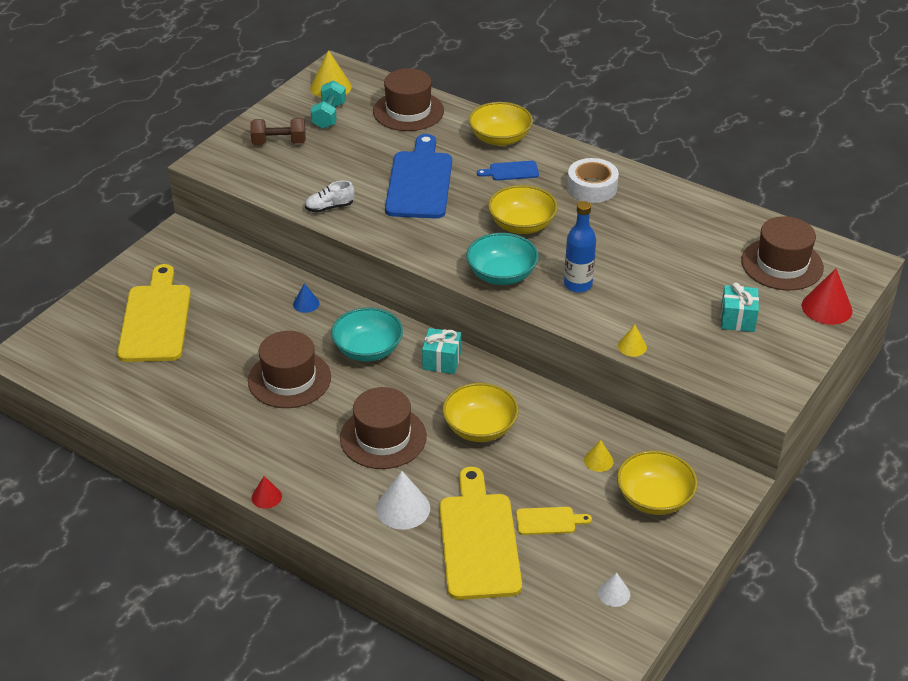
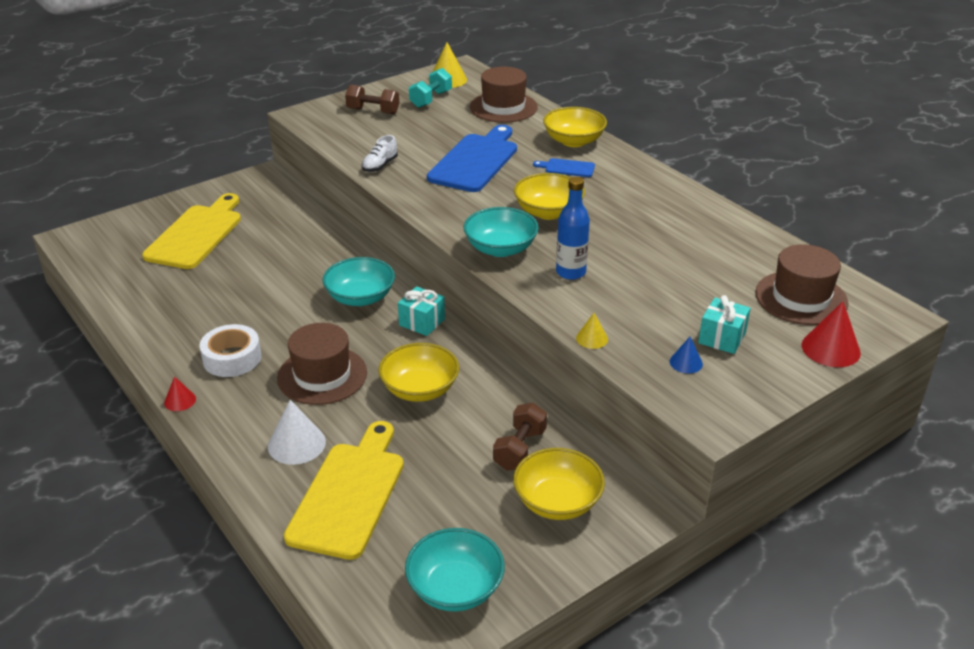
camera: 20 degrees right, 5 degrees down
brown hat [248,331,331,408] -> none
blue cone [293,283,320,313] -> blue cone moved to [670,337,703,374]
white shoe [305,181,354,213] -> white shoe turned 60 degrees counterclockwise [362,135,398,172]
yellow cutting board [516,507,592,535] -> none
white tape [567,158,619,203] -> white tape moved to [200,324,261,377]
yellow cone [584,440,614,472] -> brown dumbbell [493,403,547,471]
white cone [598,573,630,607] -> turquoise bowl [405,528,505,612]

